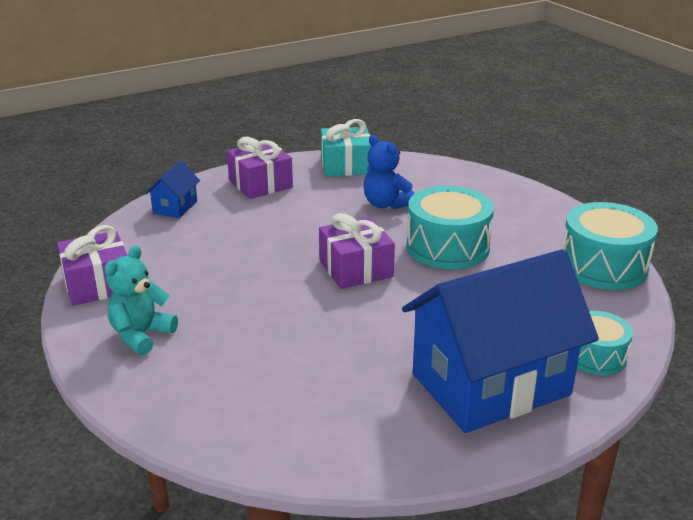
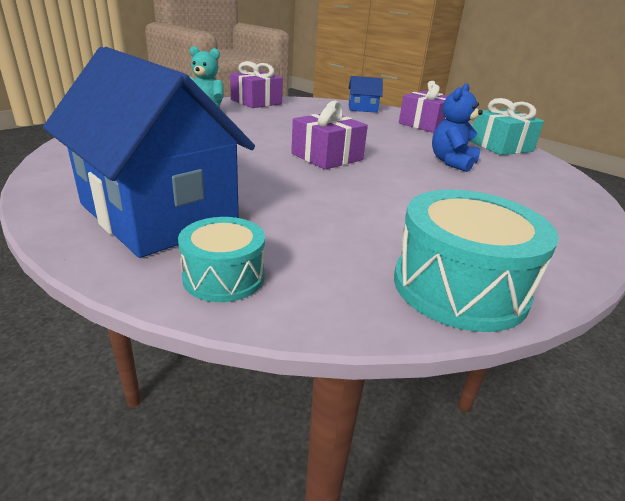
camera: 70 degrees right, 0 degrees up
turquoise drum [407,186,494,269] -> none

